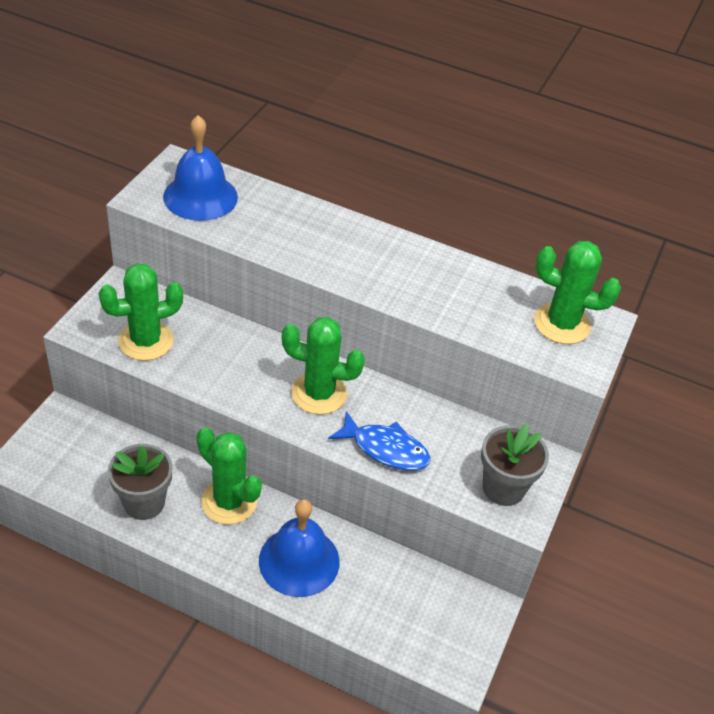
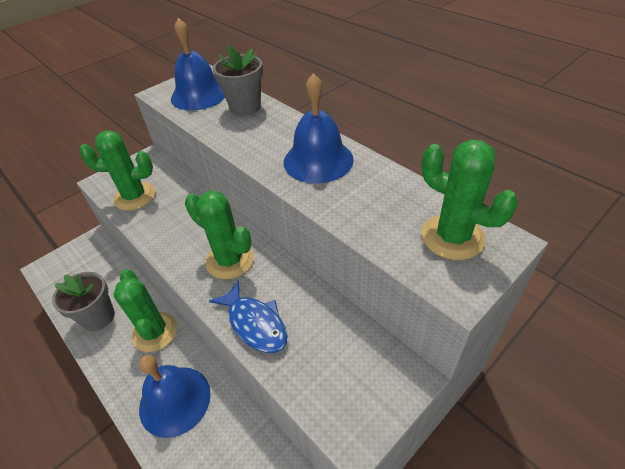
camera: 30 degrees right, 0 degrees up
grey flower pot [481,424,549,506] -> grey flower pot moved to [213,45,263,116]
none -> blue bell [284,73,354,184]

